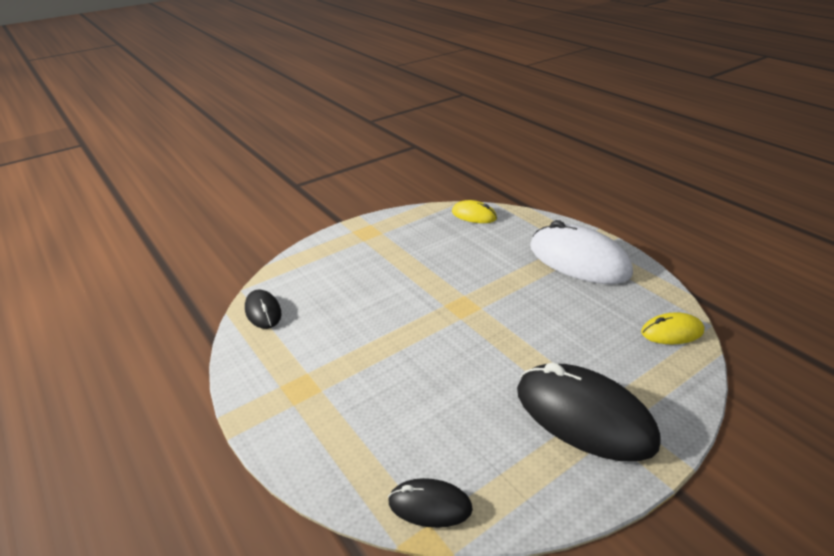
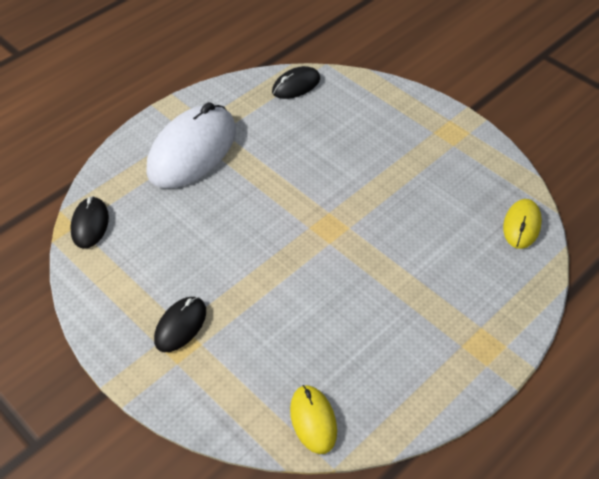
camera: 80 degrees right, 15 degrees up
black mouse [517,363,661,461] -> black mouse [154,297,206,352], size x0.50
white mouse [530,220,633,284] -> white mouse moved to [146,102,236,188]

